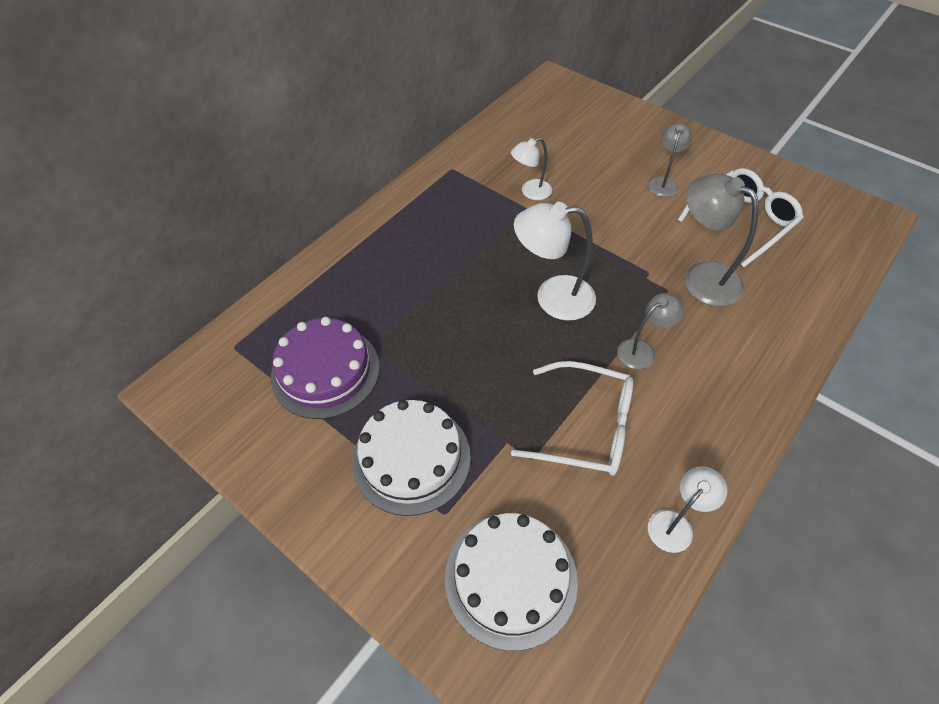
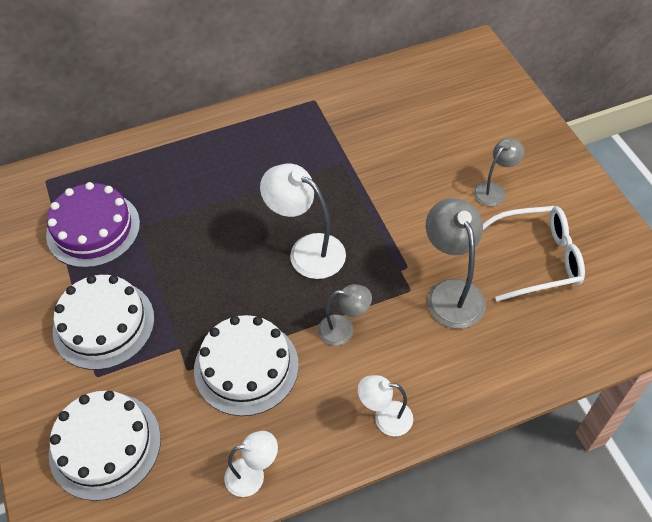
camera: 30 degrees right, 0 degrees up
white lamp [511,137,552,200] -> white lamp moved to [358,375,413,436]
white glasses [511,361,634,476] -> white cake [194,315,299,416]

